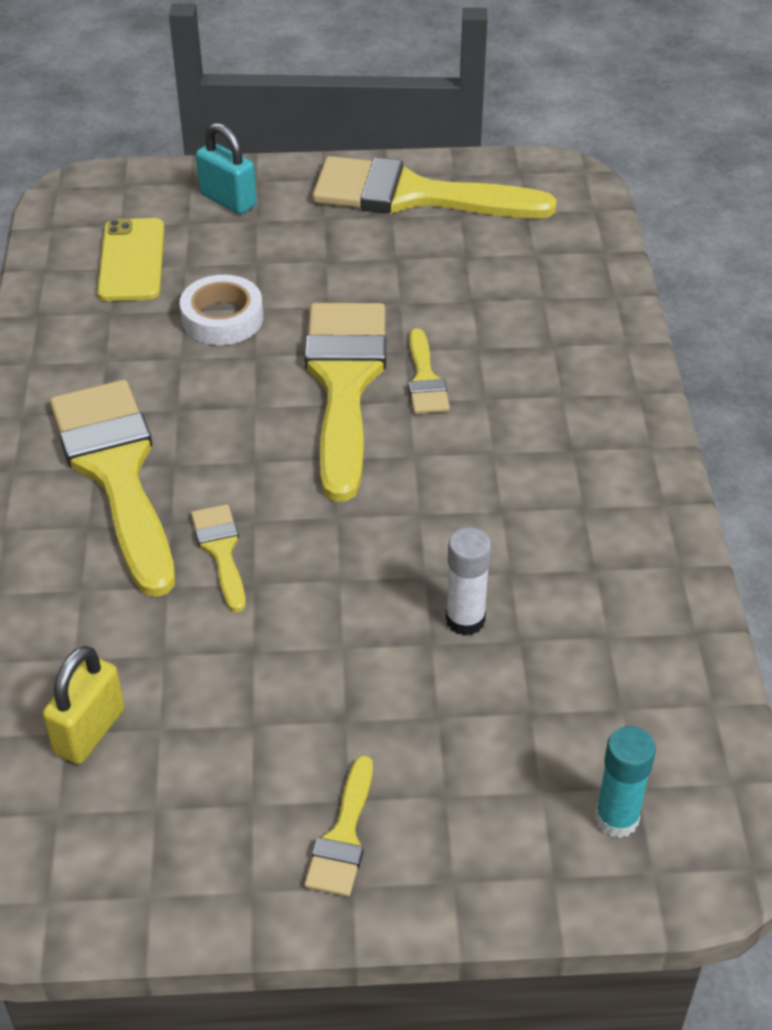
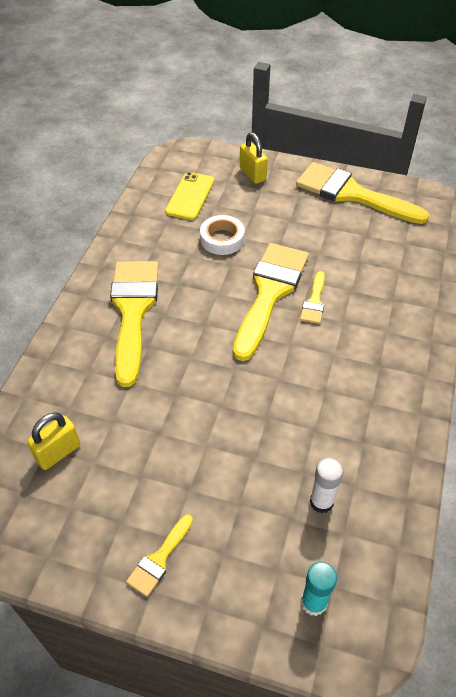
camera: 20 degrees right, 5 degrees up
yellow brush [191,504,246,612] -> none
turquoise padlock [196,123,257,214] -> yellow padlock [240,132,268,184]
white glue stick [446,528,492,636] -> white glue stick moved to [310,458,343,513]

